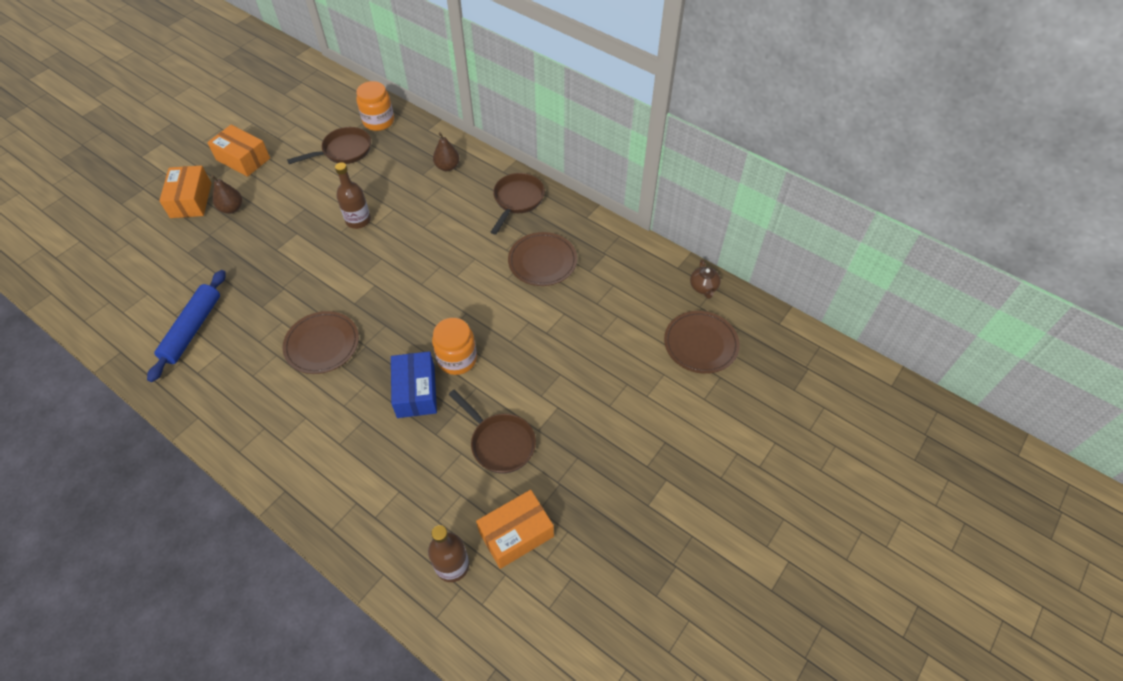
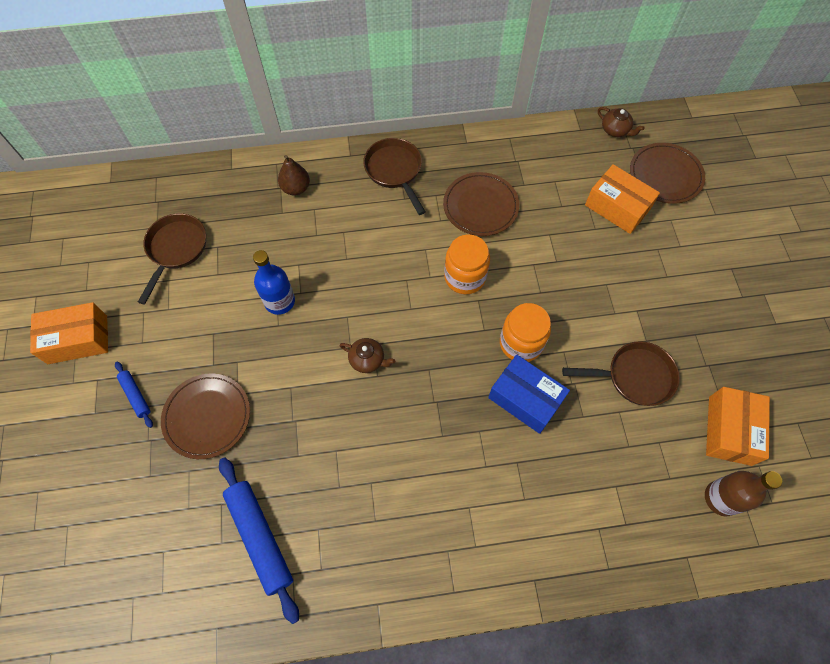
camera: 45 degrees left, 10 degrees up
orange box [159,165,211,218] -> orange box moved to [585,164,660,234]
brown pear [211,175,242,214] -> blue rolling pin [115,361,153,428]
brown plate [283,311,359,374] -> brown plate moved to [161,373,250,459]
brown bottle [335,162,371,229] -> blue bottle [253,250,295,315]
orange jar [356,81,394,131] -> orange jar moved to [444,235,490,294]
none -> brown teapot [339,338,396,373]

